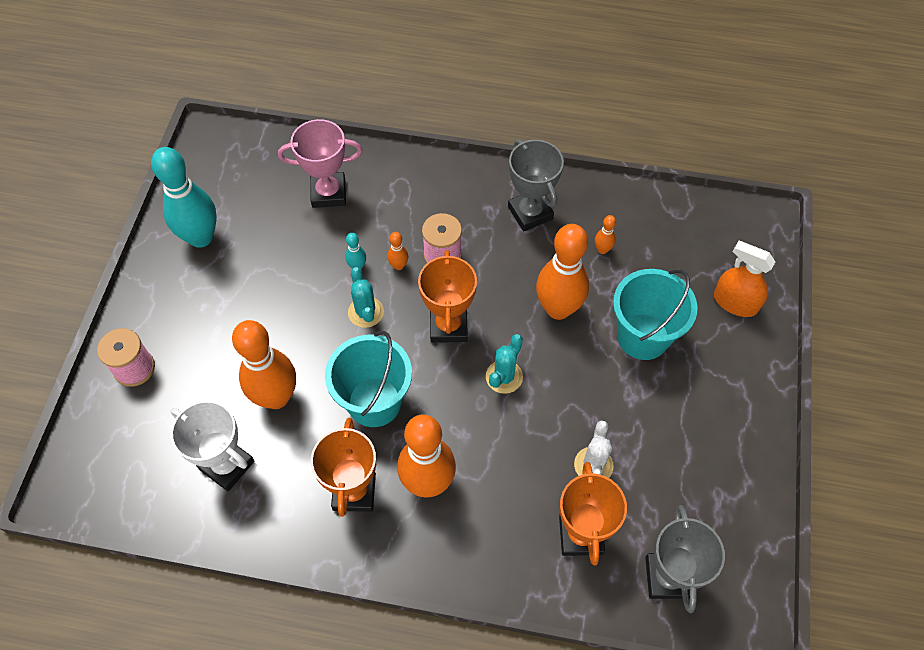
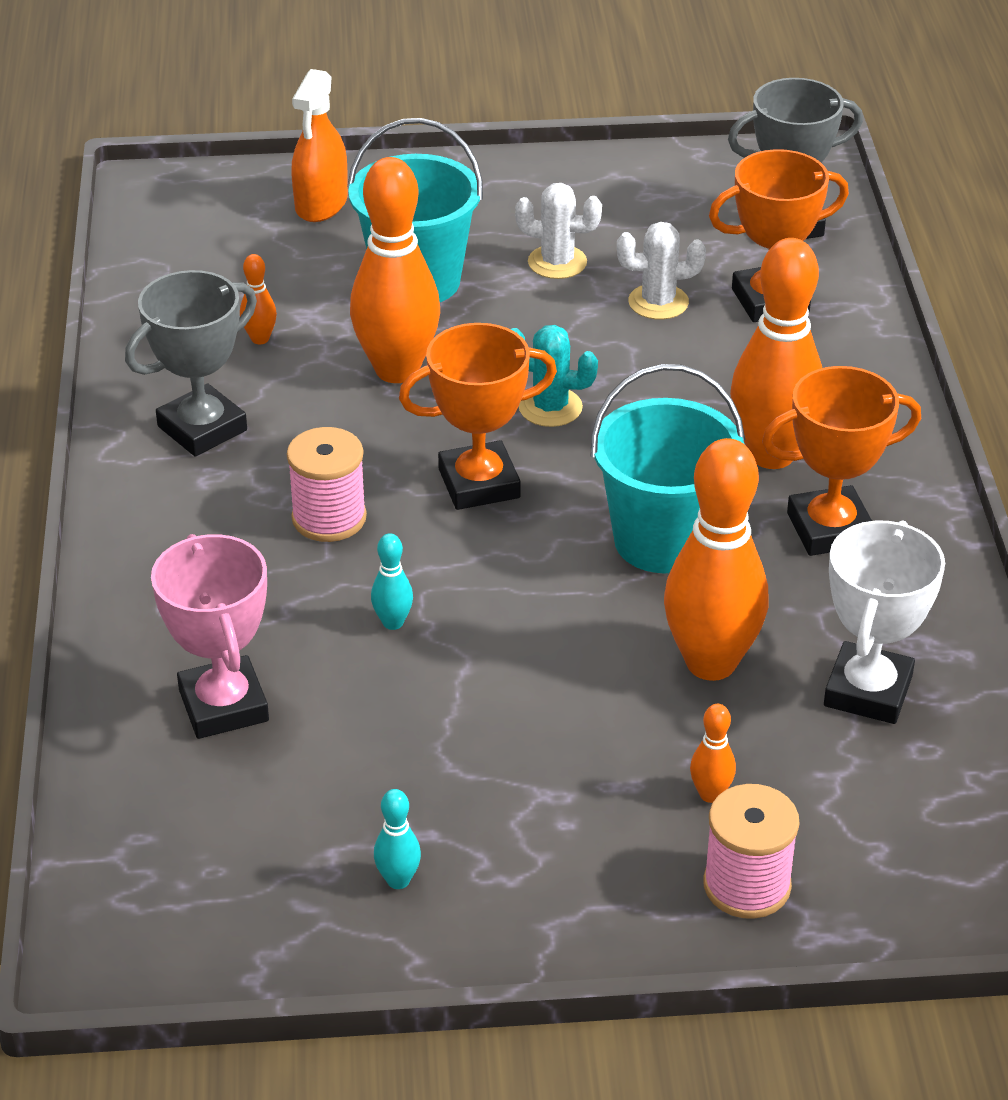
camera: 105 degrees left, 20 degrees down
turquoise bowling pin [151,147,217,248] -> turquoise bowling pin [374,789,421,889], size x0.42
turquoise cactus [348,267,384,328] -> none
orange bowling pin [388,232,408,270] -> orange bowling pin moved to [690,704,736,803]
none -> white cactus [515,183,602,279]

